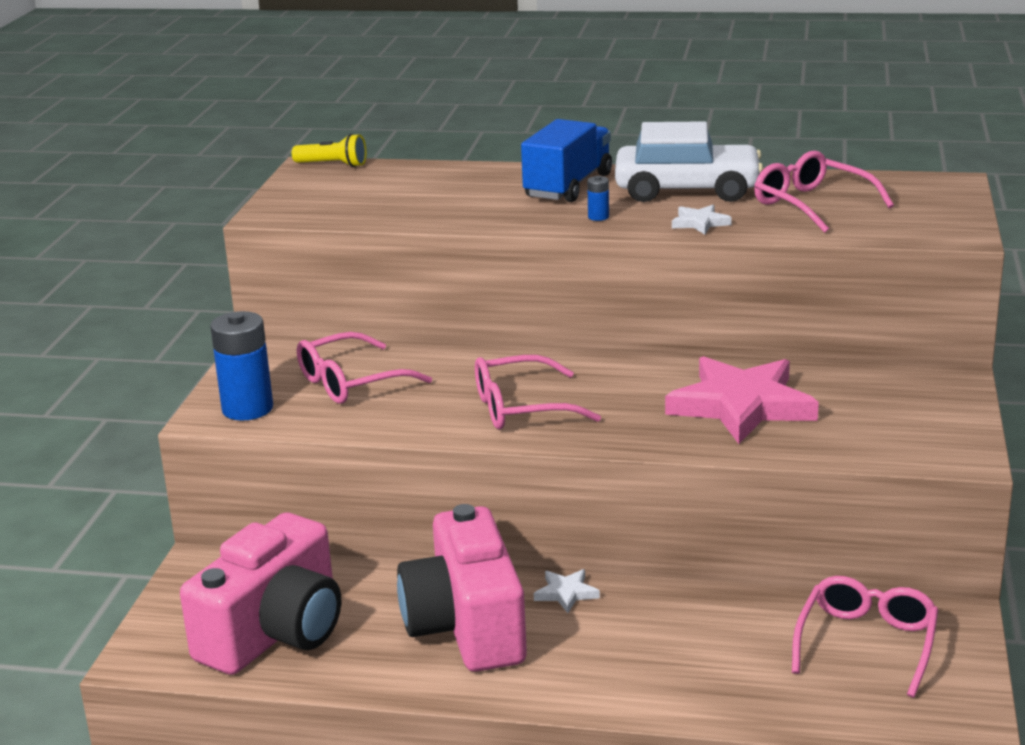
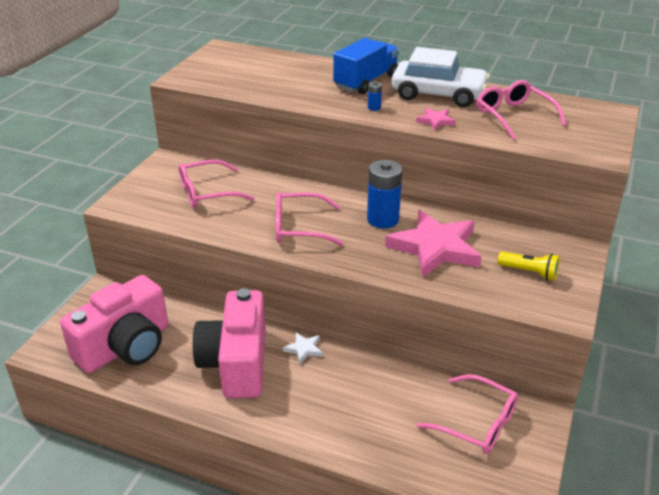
camera: 10 degrees right, 10 degrees up
blue battery [210,311,273,421] -> blue battery moved to [367,160,402,229]
yellow flashlight [292,134,367,167] -> yellow flashlight moved to [498,251,560,281]
white star [672,205,732,235] -> pink star [416,108,456,130]
pink glasses [792,576,938,698] -> pink glasses turned 90 degrees clockwise [417,374,518,454]

